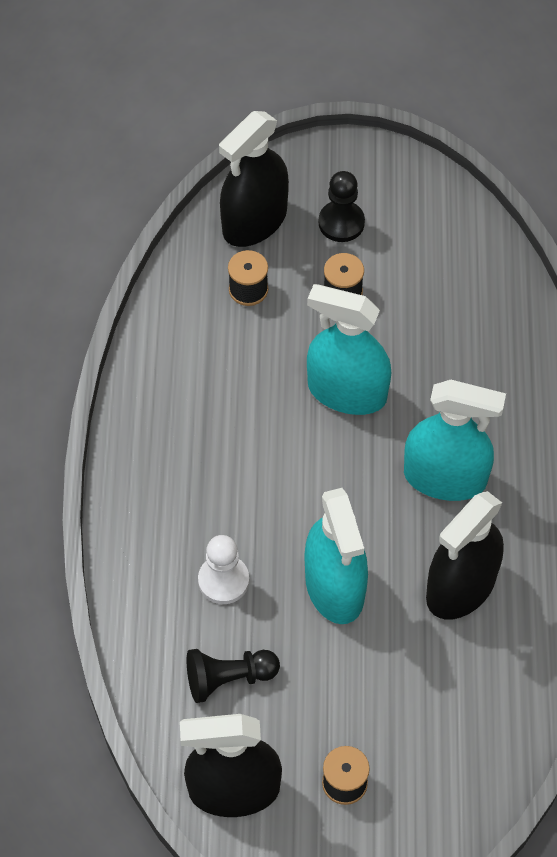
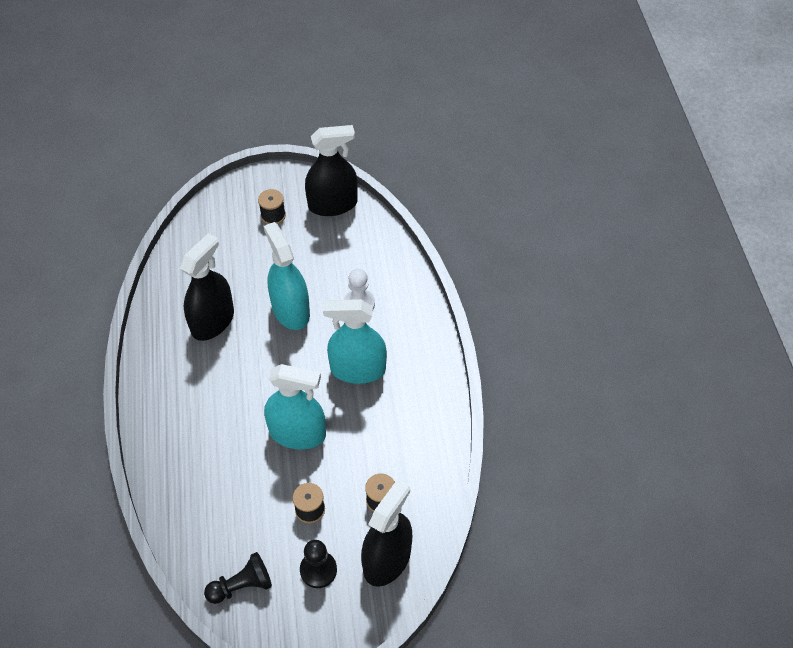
camera: 170 degrees right, 5 degrees down
black pawn [187,649,280,703] -> black pawn moved to [204,552,272,604]
turquoise spray bottle [404,380,506,501] -> turquoise spray bottle moved to [323,299,387,384]

